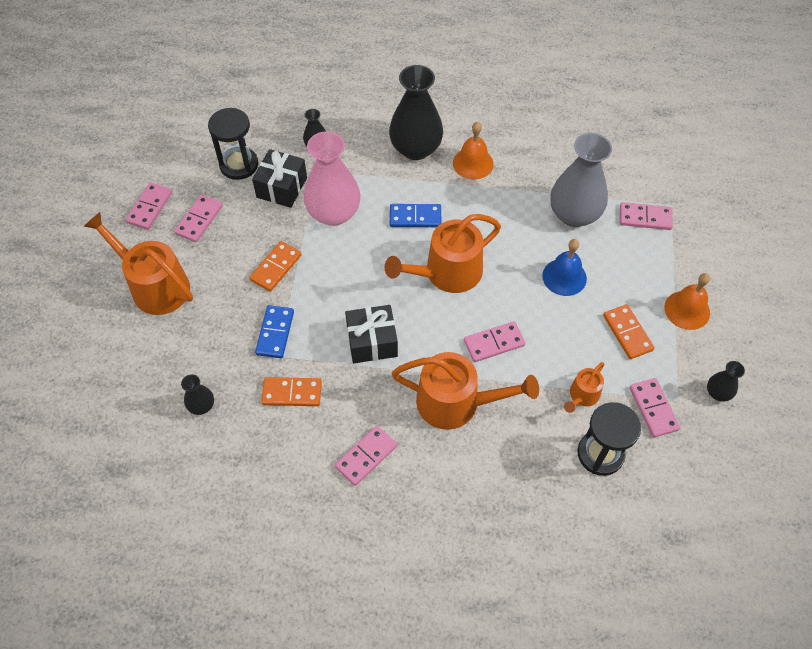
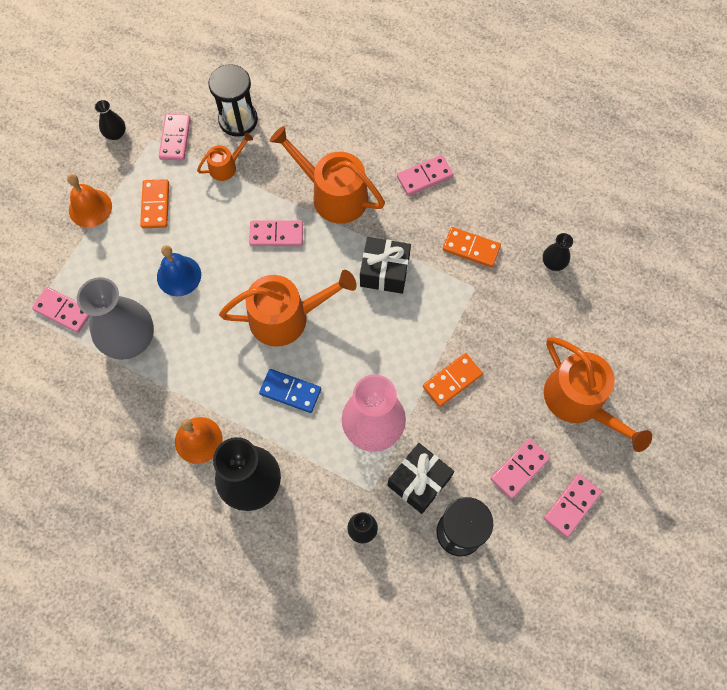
camera: 160 degrees left, 10 degrees up
blue domino [255,305,294,358] -> none

